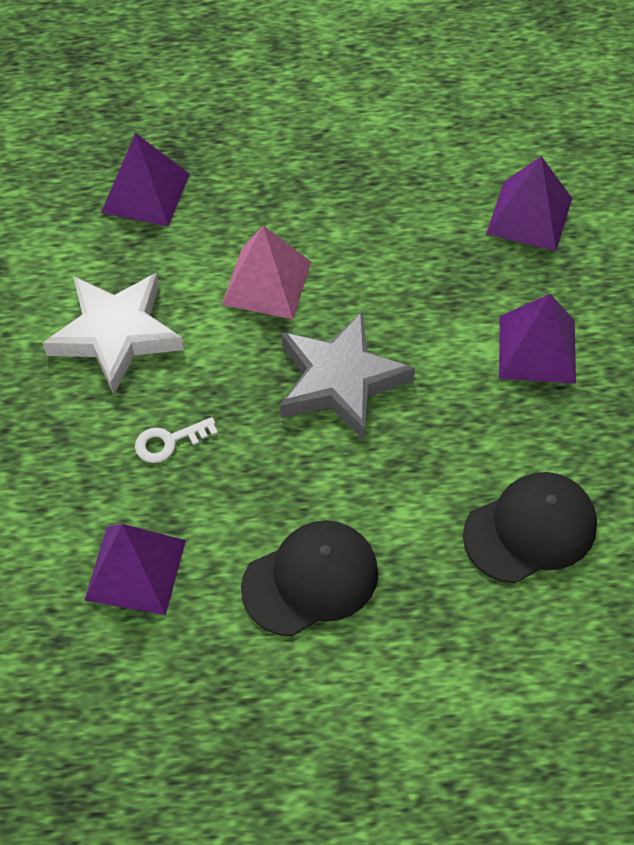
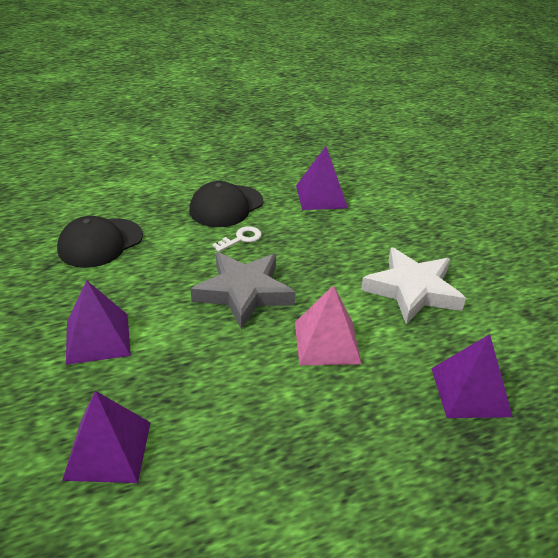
camera: 160 degrees right, 20 degrees down
white key [135,417,218,463] -> white key moved to [212,226,262,252]

